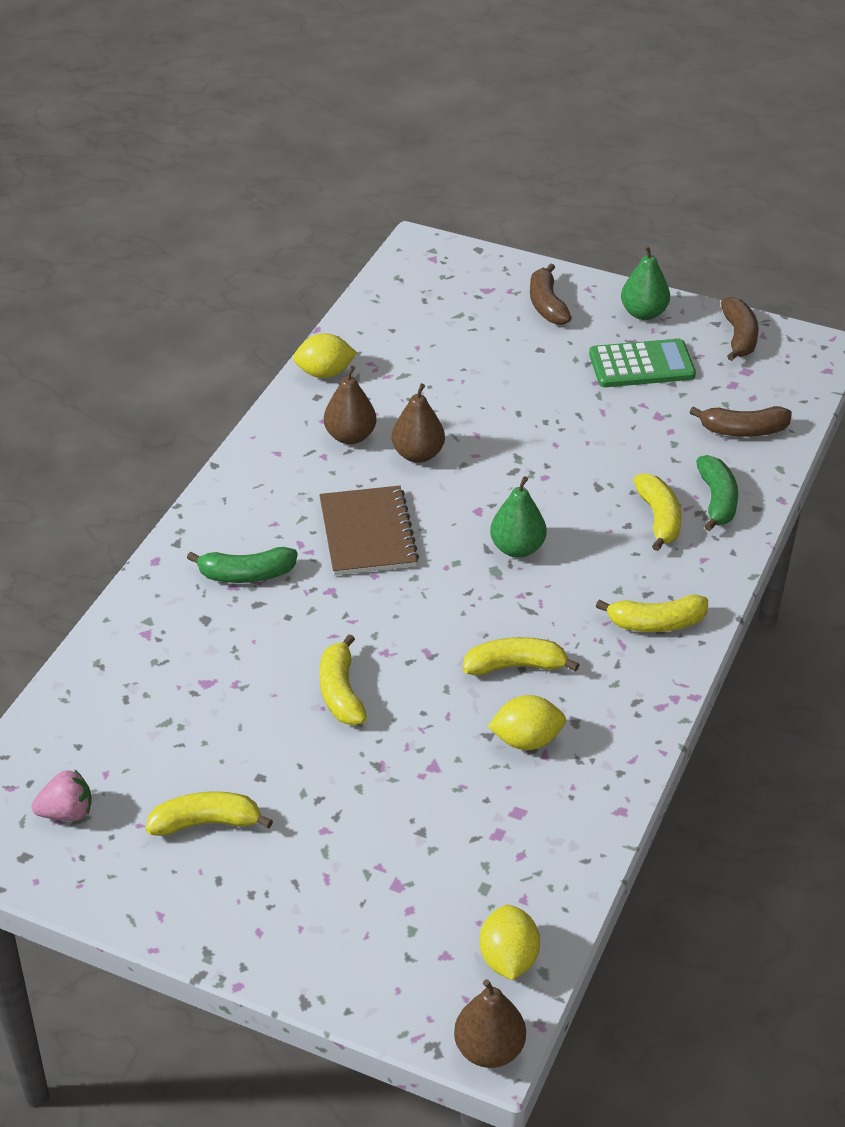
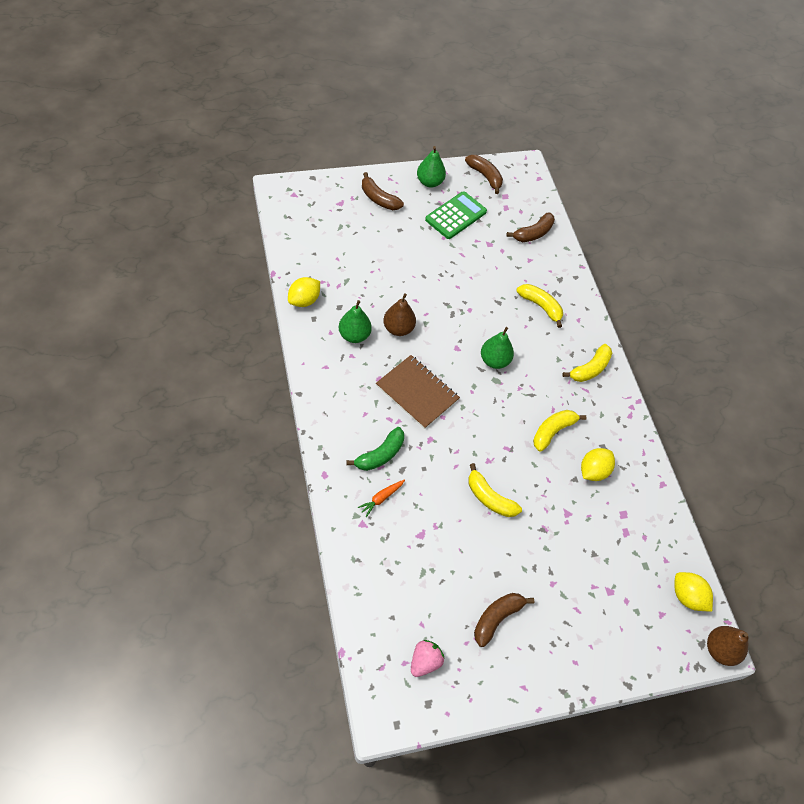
camera: 45 degrees left, 15 degrees up
yellow banana [146,791,273,836] -> brown banana [474,593,535,647]
brown pear [324,366,376,444] -> green pear [339,300,372,343]
green banana [696,455,738,531] -> none
none -> orange carrot [358,480,405,517]

